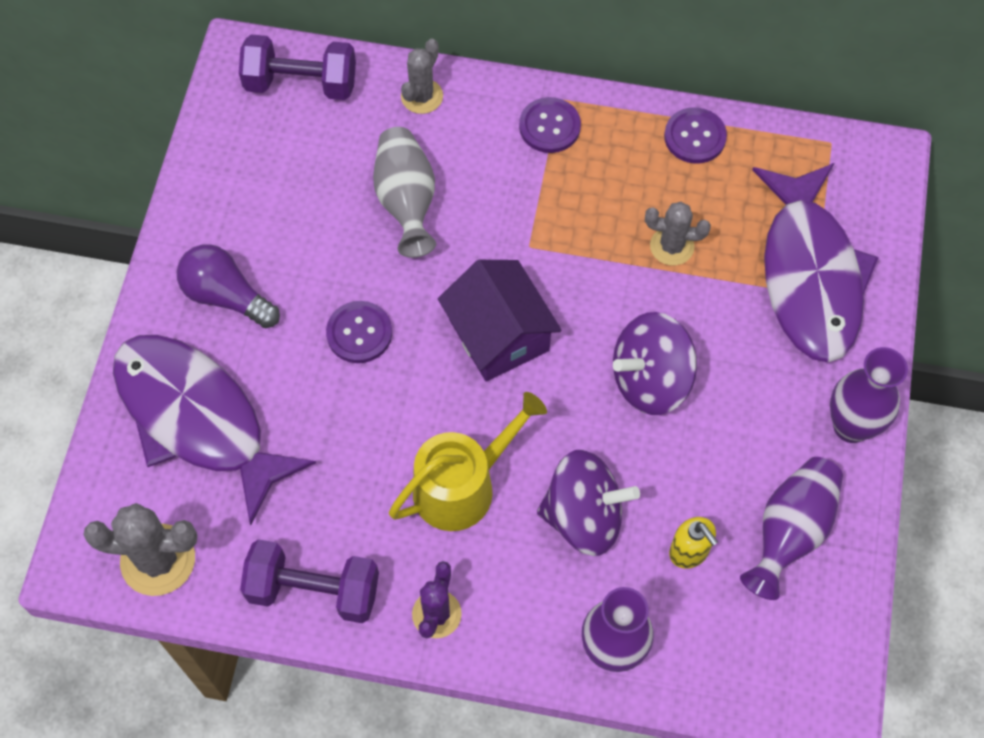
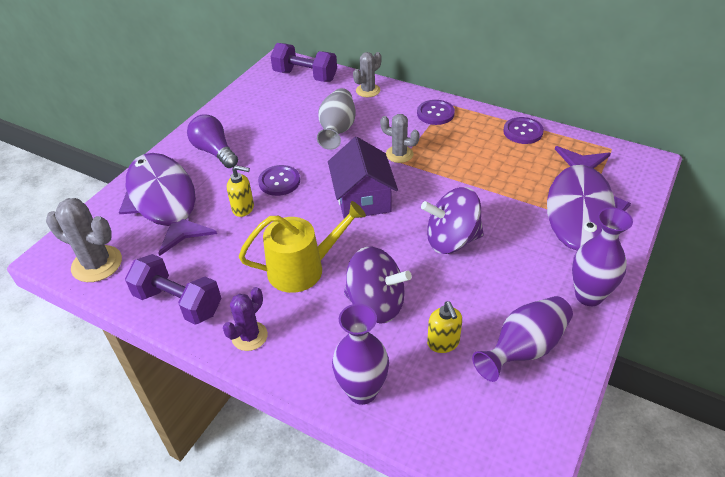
camera: 20 degrees right, 20 degrees down
grey cactus [645,202,711,265] -> grey cactus moved to [380,114,420,163]
none -> yellow soap dispenser [227,165,254,217]

